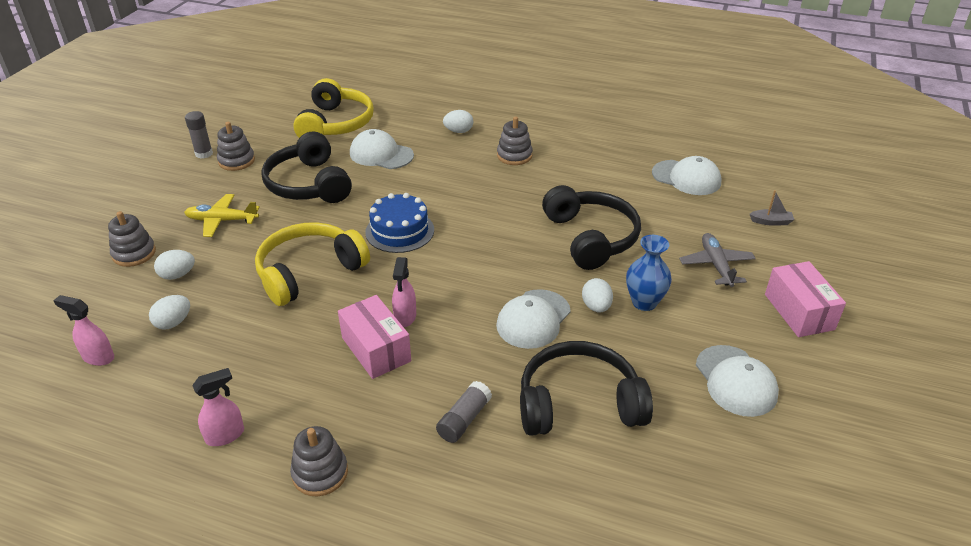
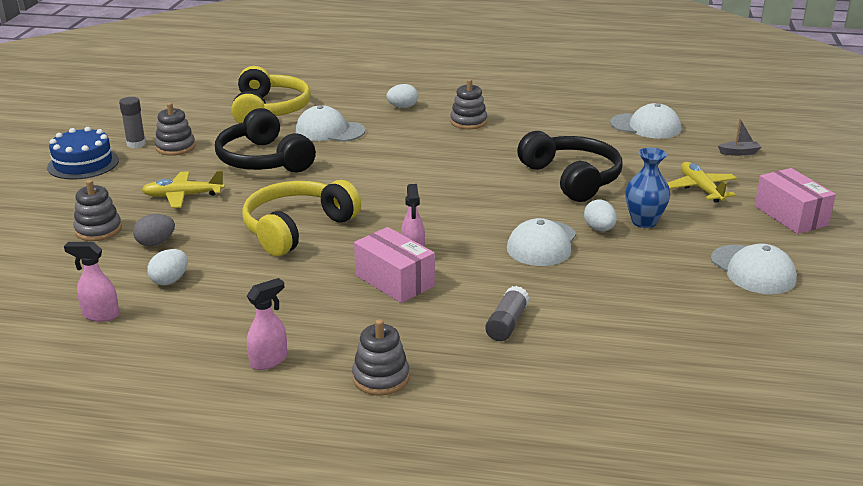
camera: 10 degrees left, 10 degrees down
white egg [154,250,195,280] -> grey egg [133,214,175,246]
blue cake [365,193,434,253] -> blue cake moved to [47,127,119,180]
black headphones [520,341,653,436] -> none
grey plane [679,233,756,287] -> yellow plane [667,162,737,203]

